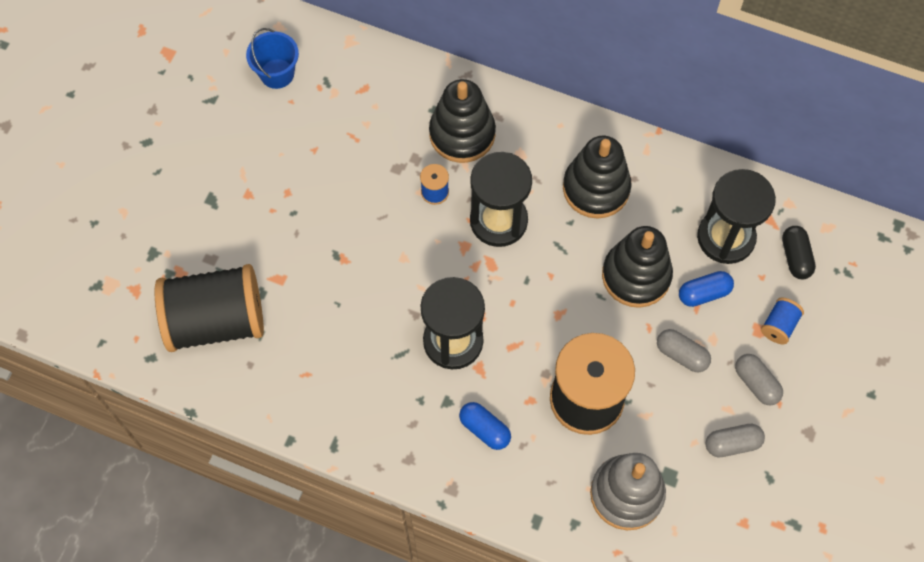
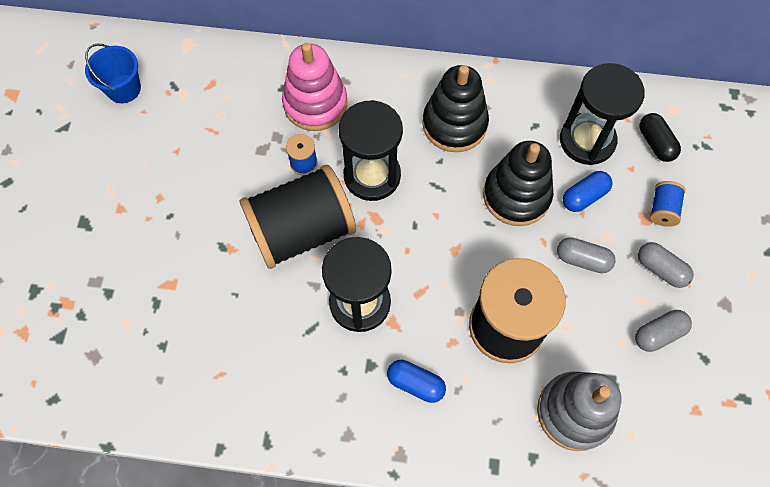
camera: 15 degrees left, 0 degrees up
black spool [154,264,264,352] -> black spool moved to [240,165,356,269]
black stacking toy [429,79,496,163] -> pink stacking toy [282,43,347,131]

